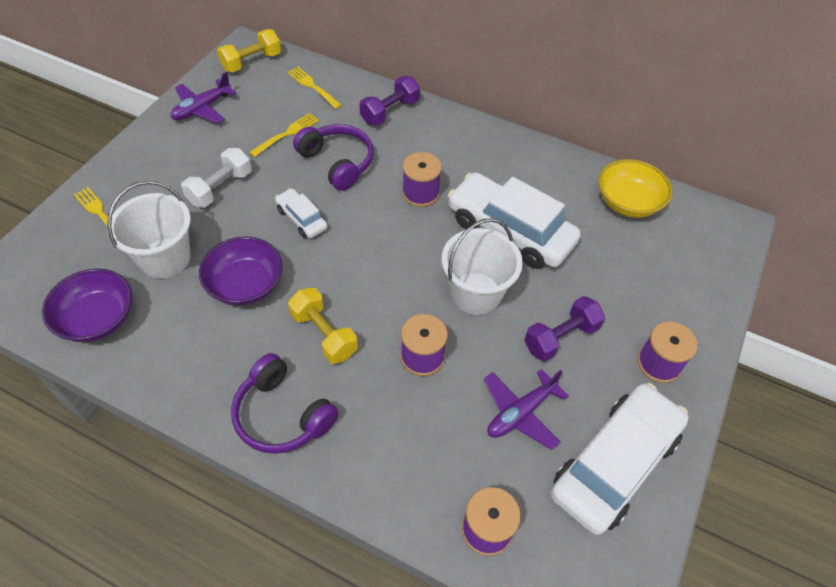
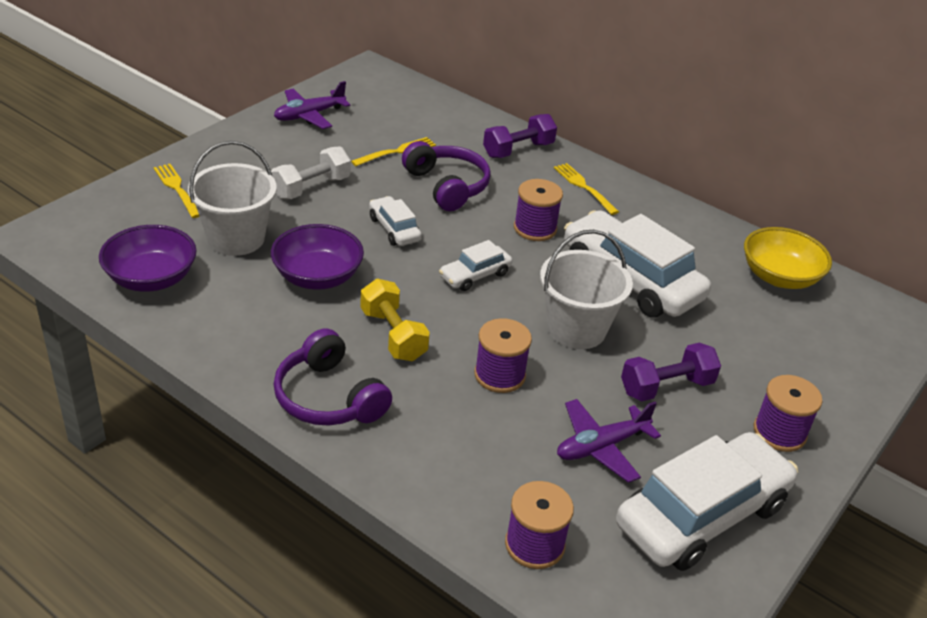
camera: 10 degrees right, 15 degrees down
yellow dumbbell [217,29,281,72] -> none
yellow fork [287,67,342,109] -> yellow fork moved to [554,163,619,215]
none -> white car [439,240,512,291]

